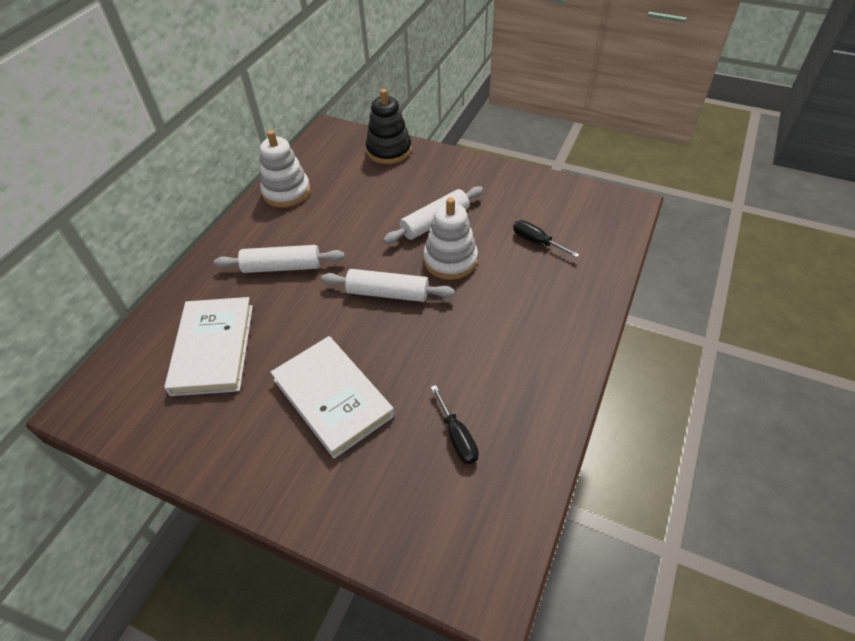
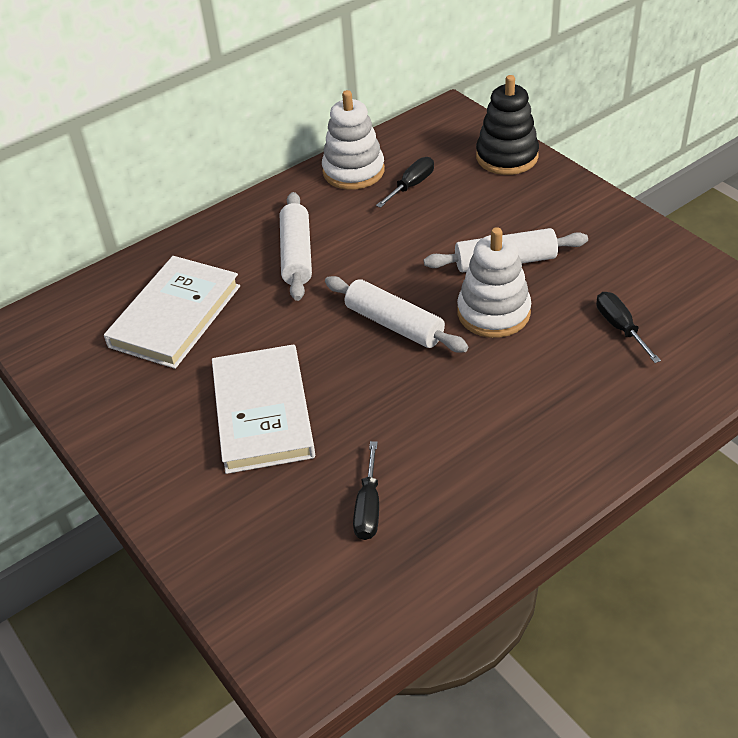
camera: 30 degrees right, 5 degrees down
white rolling pin [214,245,345,273] -> white rolling pin turned 60 degrees clockwise [280,192,312,301]
none -> black screwdriver [376,157,434,208]

